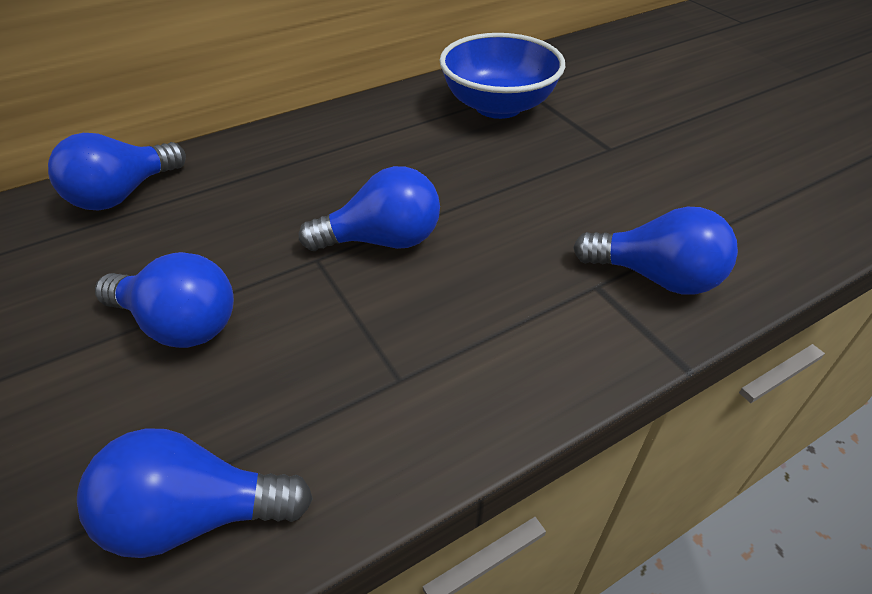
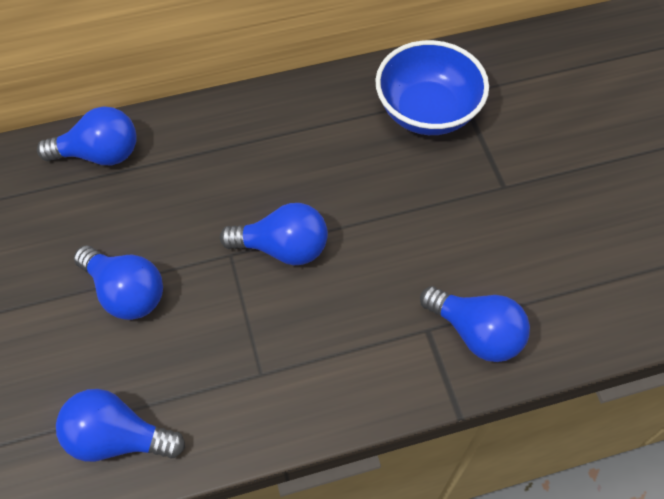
camera: 15 degrees right, 15 degrees up
blue light bulb [48,133,186,211] -> blue light bulb turned 150 degrees counterclockwise [37,106,137,165]

